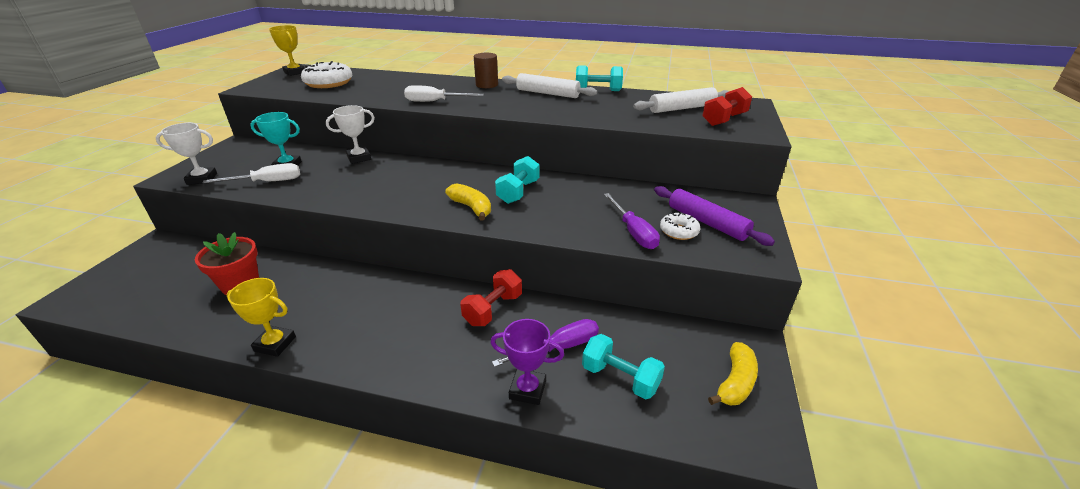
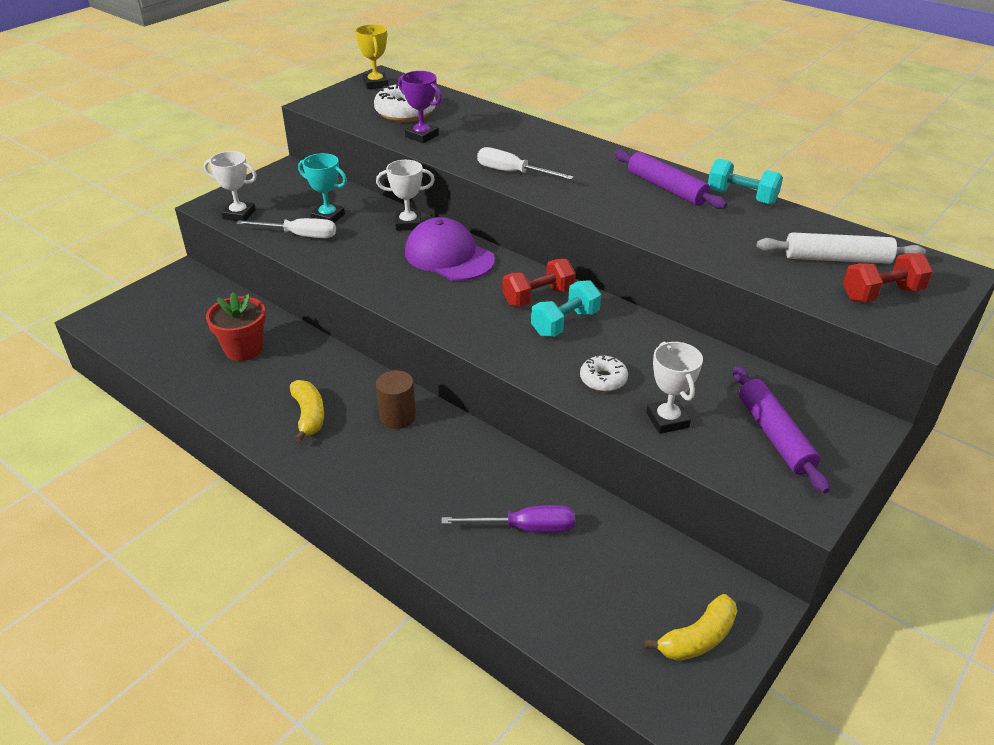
camera: 25 degrees right, 5 degrees up
yellow trophy [227,278,296,357] -> none
yellow banana [445,183,491,221] -> yellow banana moved to [290,380,324,442]
red dumbbell [460,269,522,326] -> red dumbbell moved to [503,259,576,307]
brown cylinder [474,53,498,88] -> brown cylinder moved to [376,370,416,429]
purple trophy [490,319,564,405] -> purple trophy moved to [398,71,442,143]
white rolling pin [502,73,597,98] -> purple rolling pin [614,150,727,209]
turquoise dumbbell [582,334,665,399] -> none
purple screwdriver [604,193,660,249] -> white trophy [646,341,703,434]
white donut [660,212,700,240] -> white donut moved to [580,354,628,392]
none -> purple cap [405,217,495,281]

